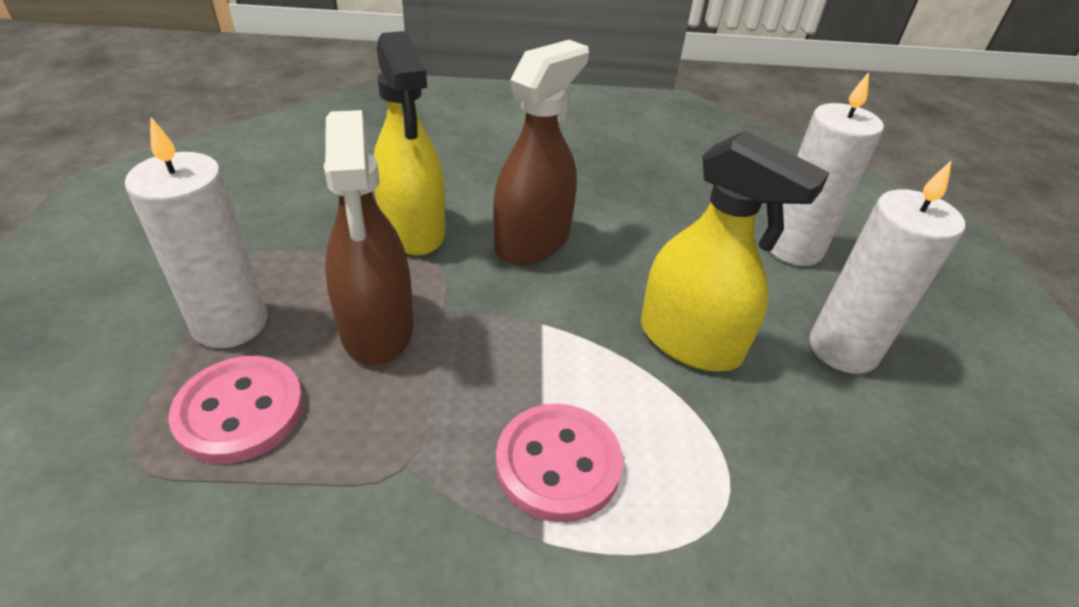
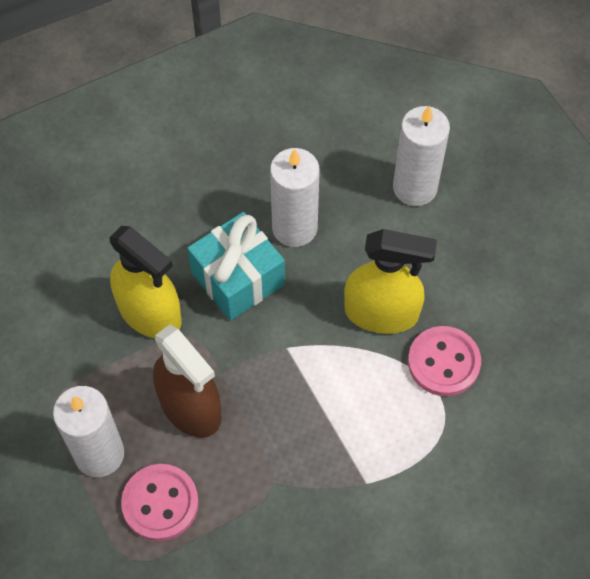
camera: 25 degrees left, 20 degrees up
brown spray bottle [493,40,589,265] -> turquoise gift [187,212,285,321]
pink button [496,404,623,523] -> pink button moved to [408,326,481,396]
white candle [810,161,965,374] -> white candle moved to [270,148,320,247]

